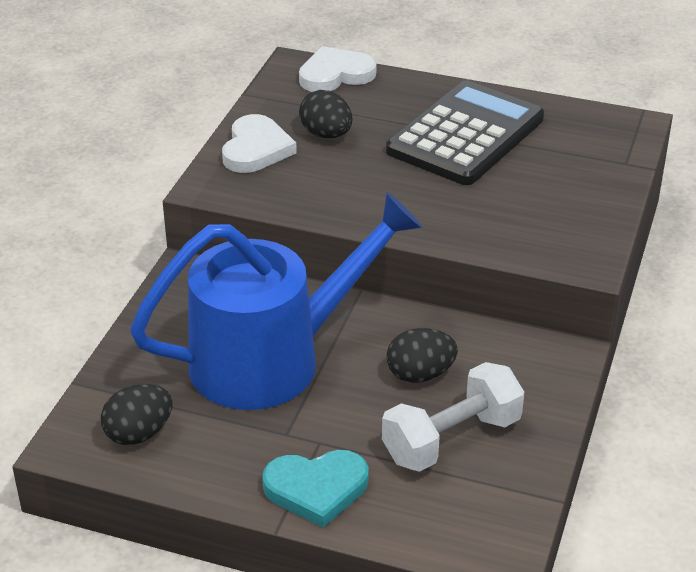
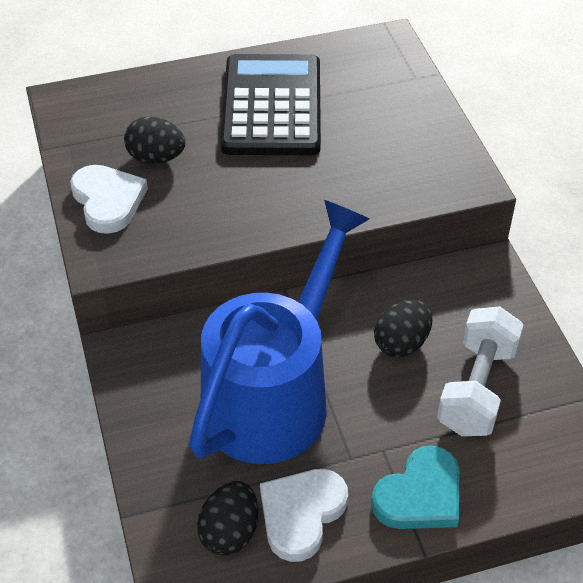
camera: 35 degrees left, 10 degrees up
white heart [299,46,377,92] -> white heart moved to [260,469,348,562]

